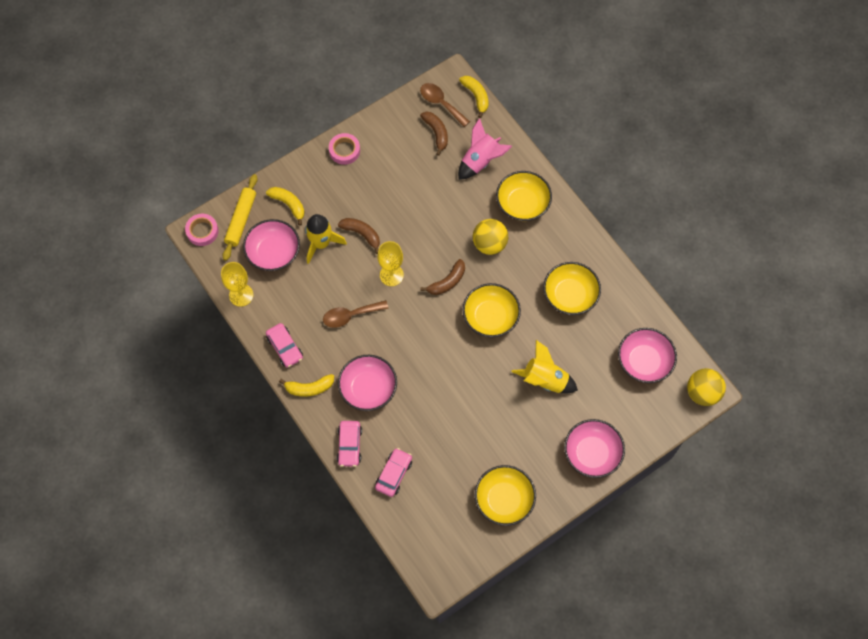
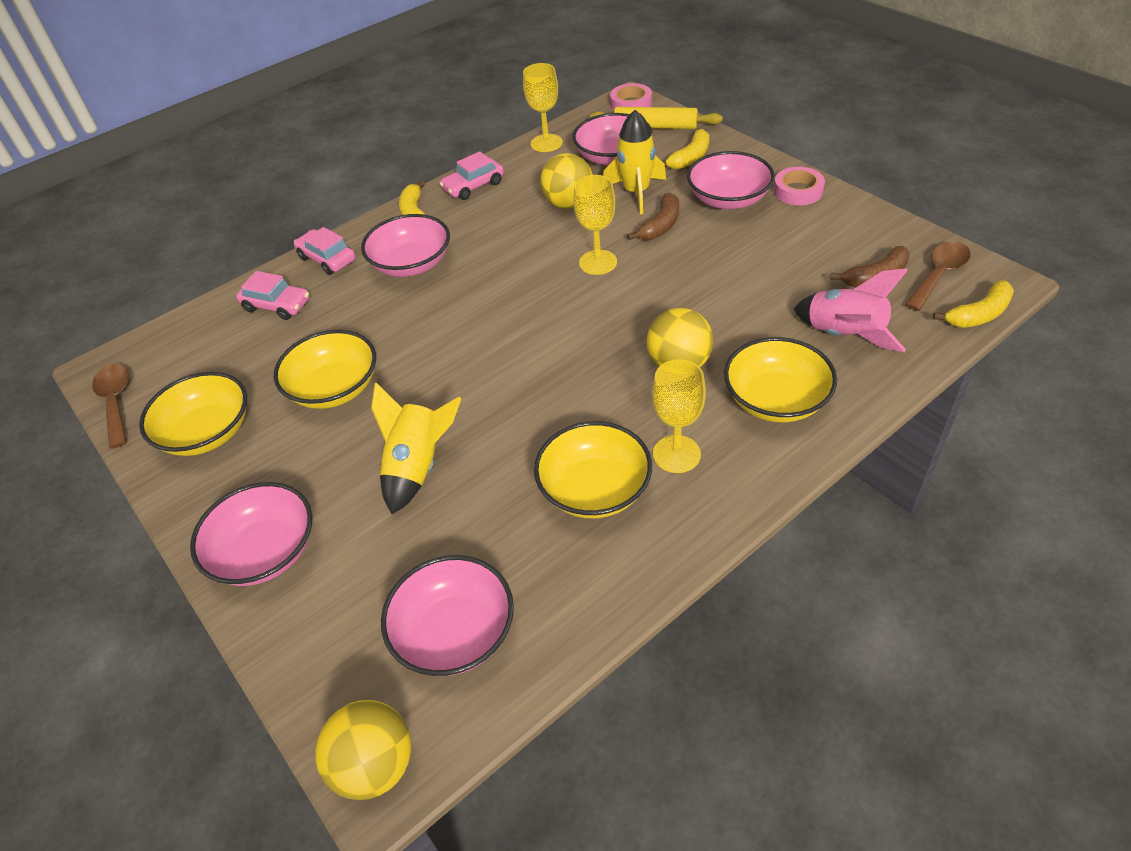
camera: 90 degrees right, 20 degrees down
brown spoon [323,300,389,328] -> brown spoon moved to [92,364,129,449]
pink car [337,421,362,467] -> pink car turned 45 degrees clockwise [294,227,356,275]
brown banana [421,259,465,295] -> none
yellow bowl [463,283,521,337] -> yellow bowl moved to [274,330,376,409]
none -> yellow ball [540,153,593,209]
none -> yellow goblet [652,359,706,473]
none -> pink bowl [687,151,775,209]

